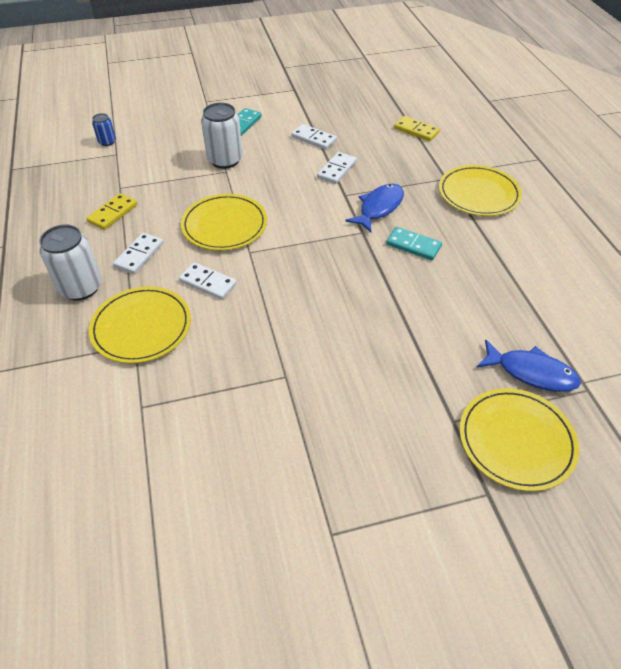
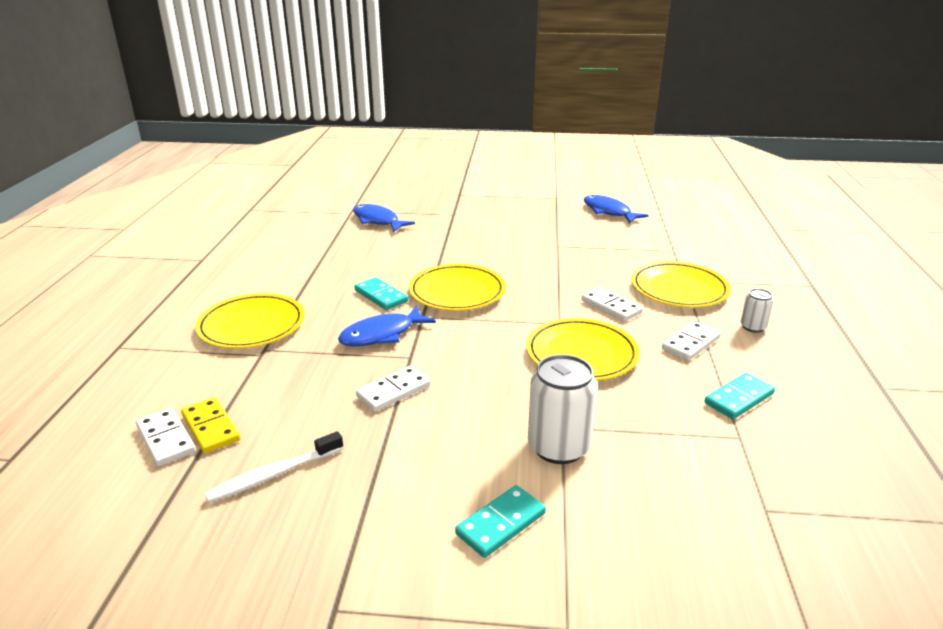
camera: 160 degrees left, 20 degrees down
white can [39,224,102,300] -> white can [740,289,773,333], size x0.52
yellow domino [86,193,137,230] -> turquoise domino [704,373,775,419]
blue can [92,113,116,146] -> none
white domino [291,124,337,150] -> white domino moved to [136,408,196,466]
yellow plate [459,388,579,491] -> yellow plate moved to [409,264,506,311]
none -> white toothbrush [205,431,343,503]
none -> blue fish [584,195,649,223]

